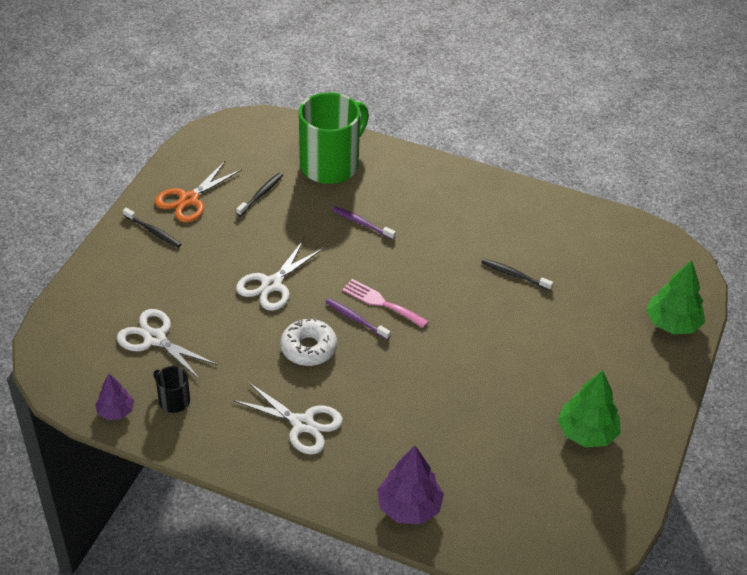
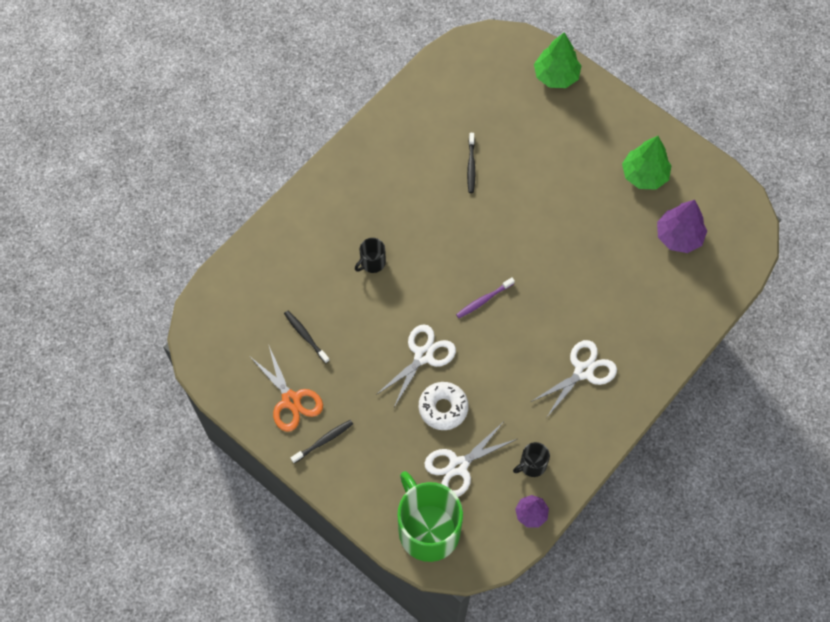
camera: 70 degrees left, 20 degrees up
white scissors [236,240,323,311] -> white scissors turned 105 degrees counterclockwise [376,324,456,407]
white donut [281,318,337,366] -> white donut moved to [419,382,469,430]
green mug [299,92,369,184] -> green mug moved to [398,471,463,562]
purple toothbrush [332,206,396,240] -> black mug [355,238,386,273]
pink fork [342,279,429,328] -> none
purple tree [377,446,444,525] -> purple tree moved to [657,200,707,253]
black toothbrush [481,259,553,290] -> black toothbrush turned 45 degrees counterclockwise [467,133,475,193]

